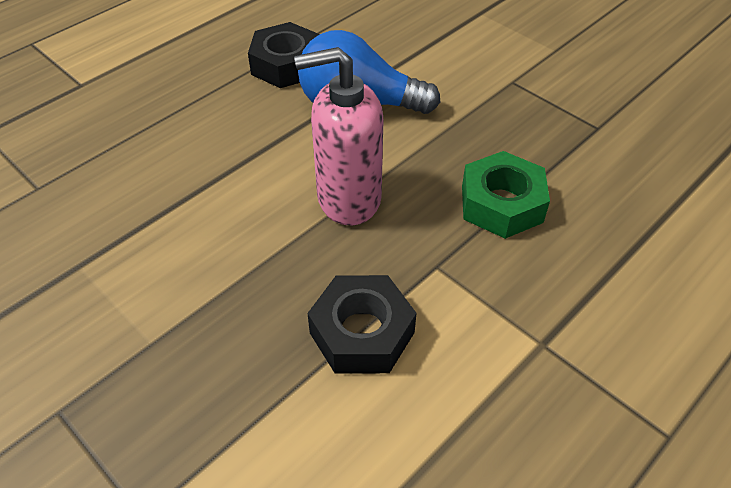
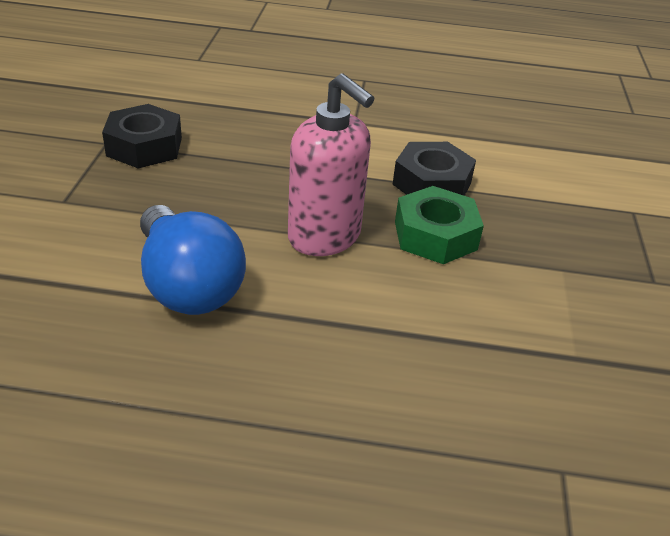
camera: 130 degrees left, 10 degrees down
black nut [248,22,319,88] -> black nut moved to [102,104,182,168]
green nut [462,151,550,239] -> green nut moved to [395,186,484,264]

